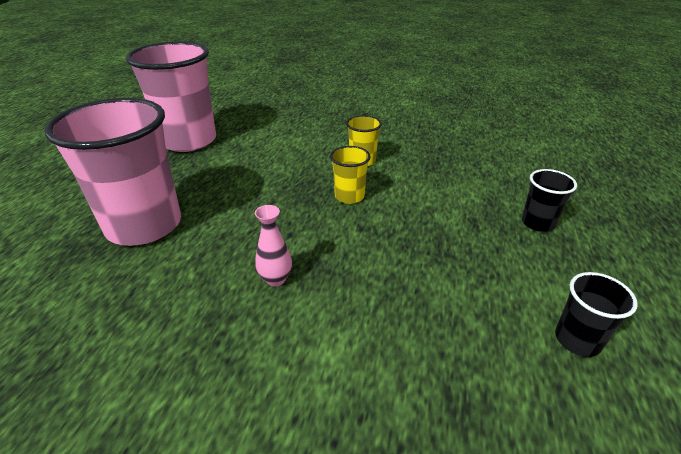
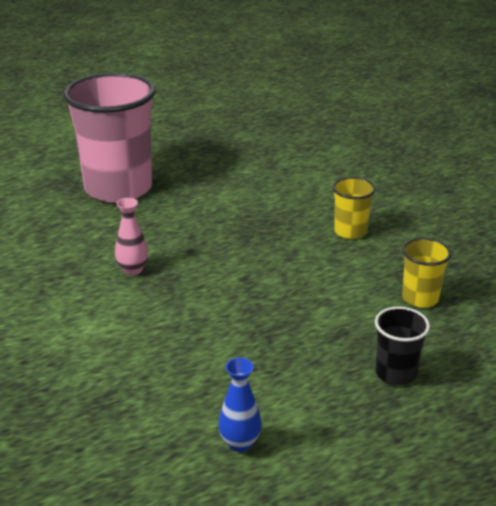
camera: 50 degrees right, 5 degrees down
pink cup [126,41,216,152] -> none
yellow cup [330,146,371,204] -> yellow cup moved to [402,238,451,308]
black cup [555,272,638,357] -> blue vase [218,358,262,452]

